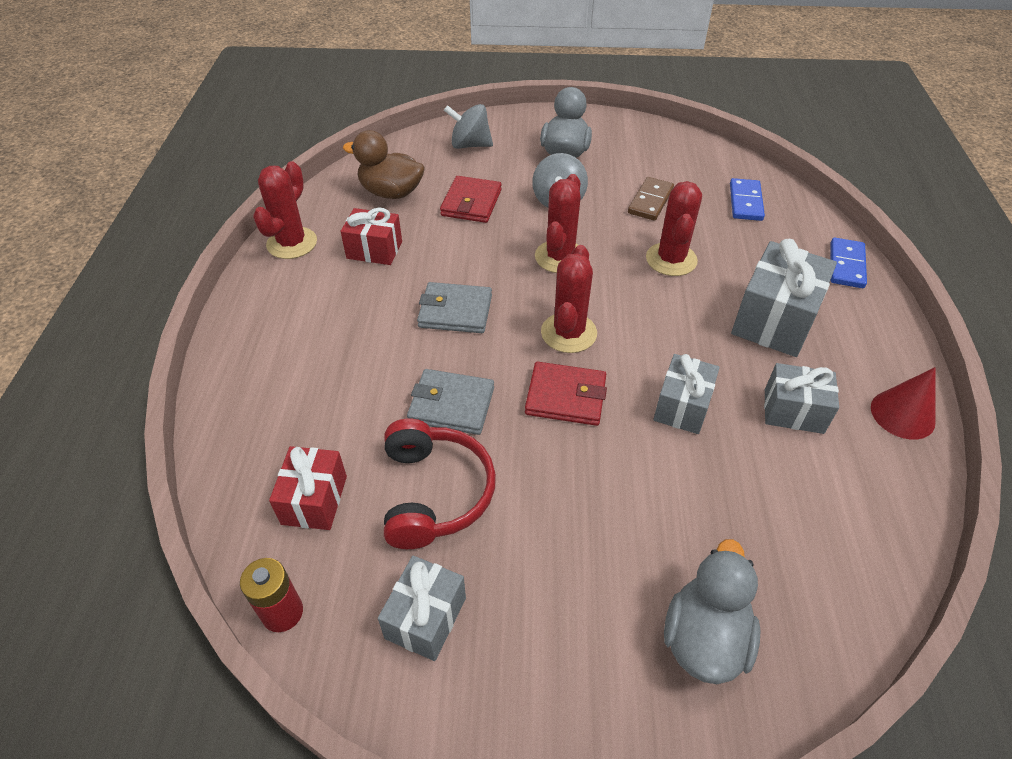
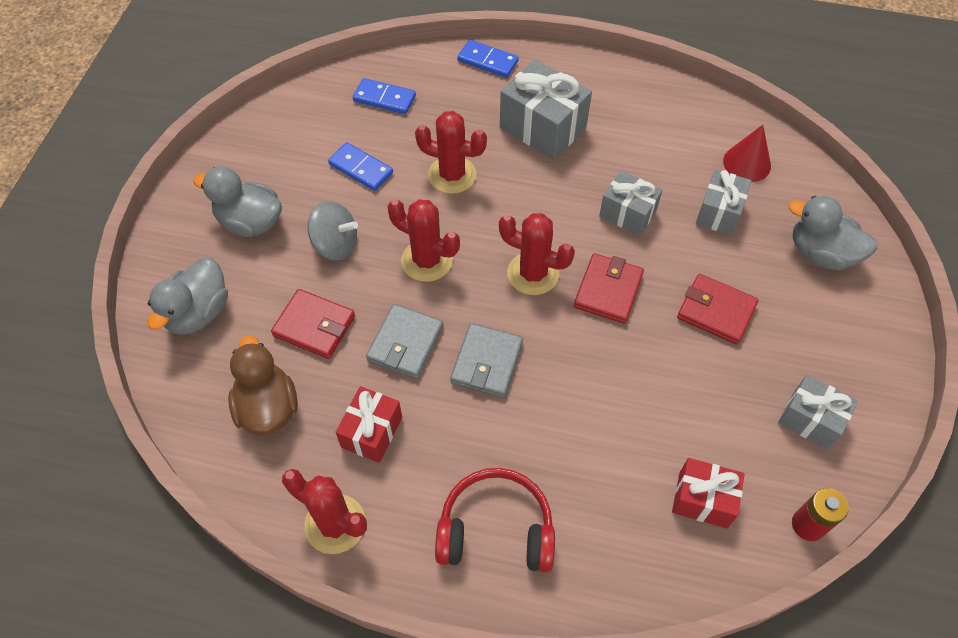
camera: 80 degrees left, 10 degrees up
brown duck [343,130,425,199] -> brown duck turned 135 degrees clockwise [228,335,298,436]
red headphones [384,419,496,549] -> red headphones moved to [435,468,555,572]
grey wallet [407,369,494,435] -> grey wallet moved to [366,304,444,379]
grey spinning top [444,104,493,149] -> grey duck [148,258,228,335]
brown domino [628,177,674,221] -> blue domino [328,142,393,191]
grey gift [764,363,839,434] -> grey gift moved to [696,169,752,235]
red cone [871,367,936,440] -> red cone moved to [723,125,771,182]
none -> red wallet [677,274,759,345]

